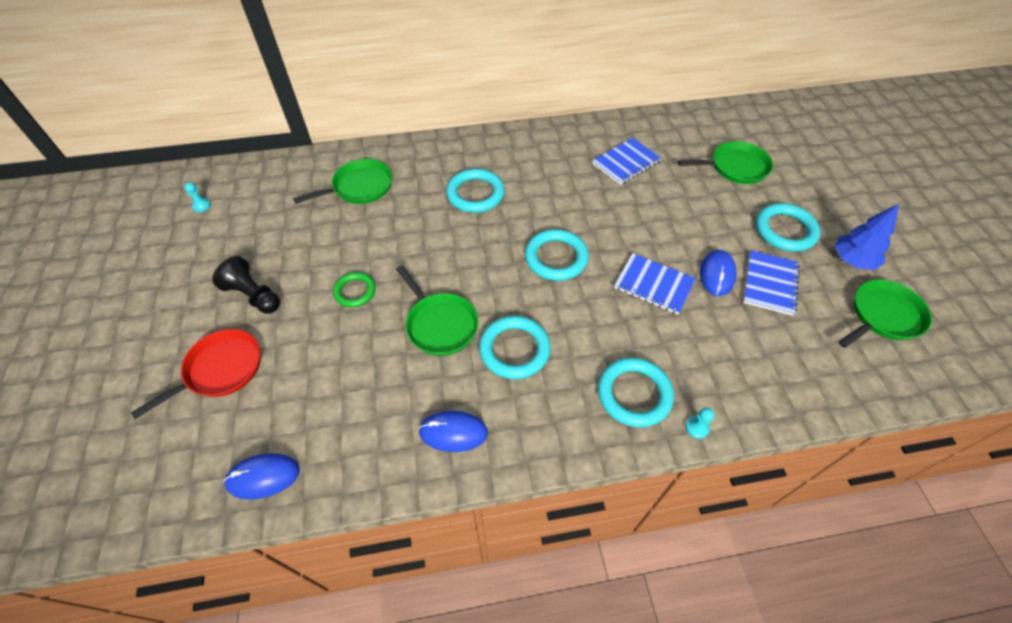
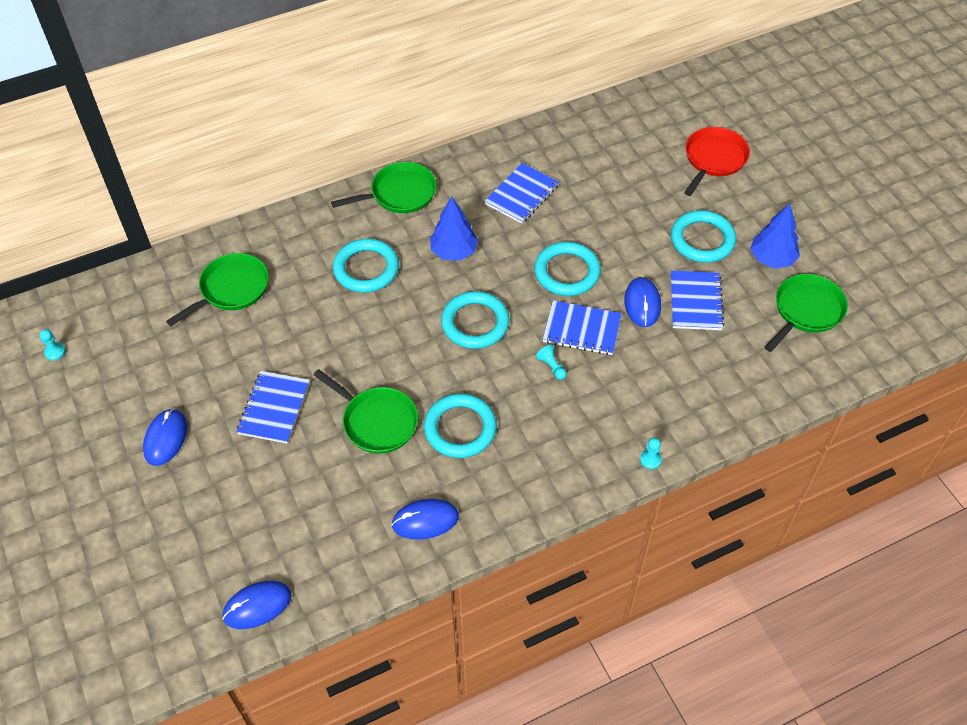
camera: 15 degrees left, 0 degrees up
red pan [131,329,260,419] -> red pan moved to [684,127,750,196]
black pawn [212,256,280,314] -> blue mouse [143,408,187,466]
green ring [333,272,376,307] -> blue notebook [236,371,310,444]
turquoise ring [598,358,674,427] -> turquoise ring moved to [534,242,601,296]
green pan [678,141,773,184] -> green pan moved to [331,162,437,213]
none -> blue tree [430,197,479,261]
none -> turquoise pawn [536,345,567,380]

